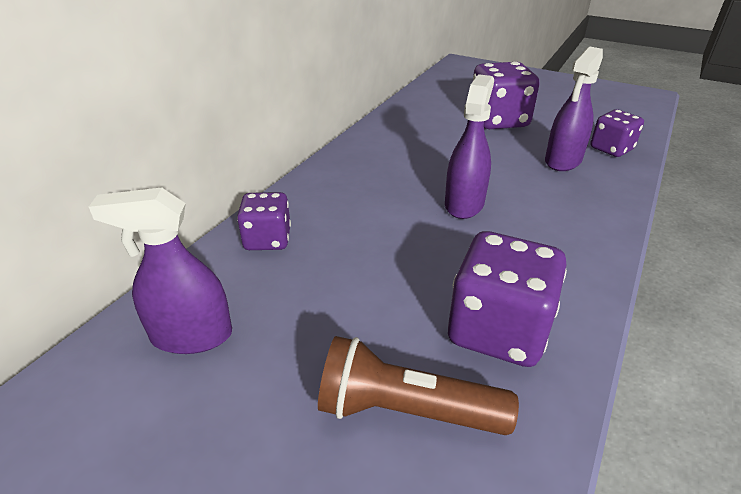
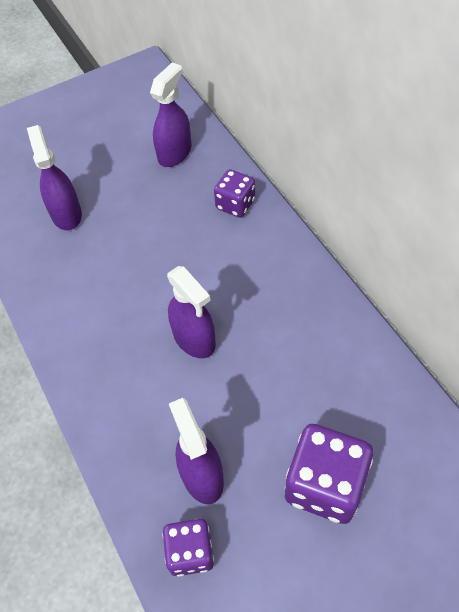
camera: 125 degrees right, 20 degrees up
brown flashlight [318,336,519,435] -> purple spray bottle [27,125,82,231]
purple dice [448,231,567,367] -> none

